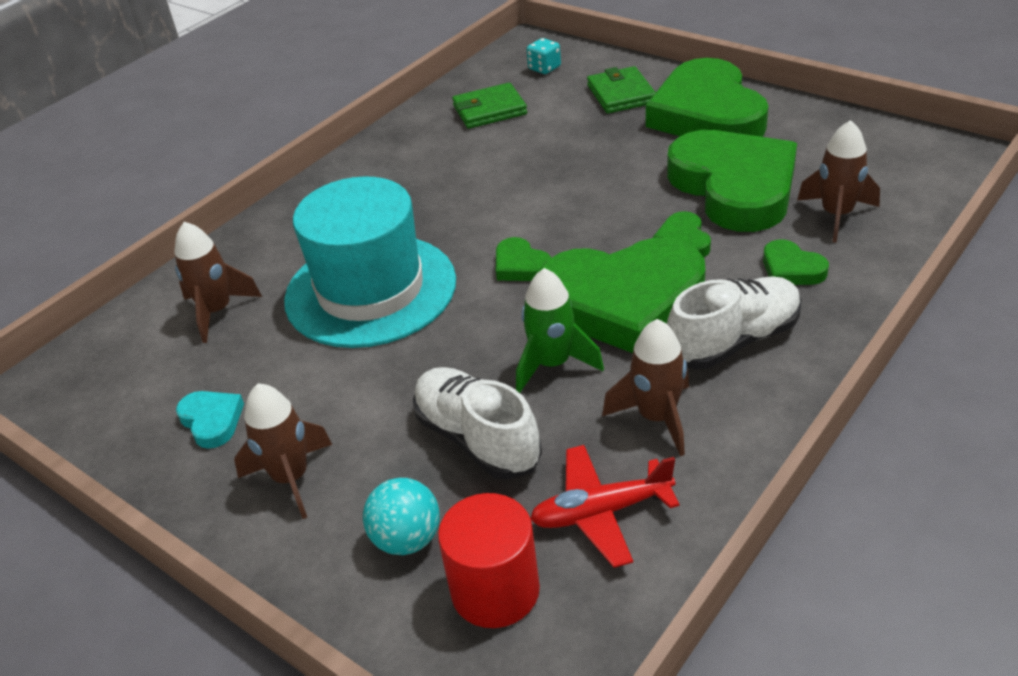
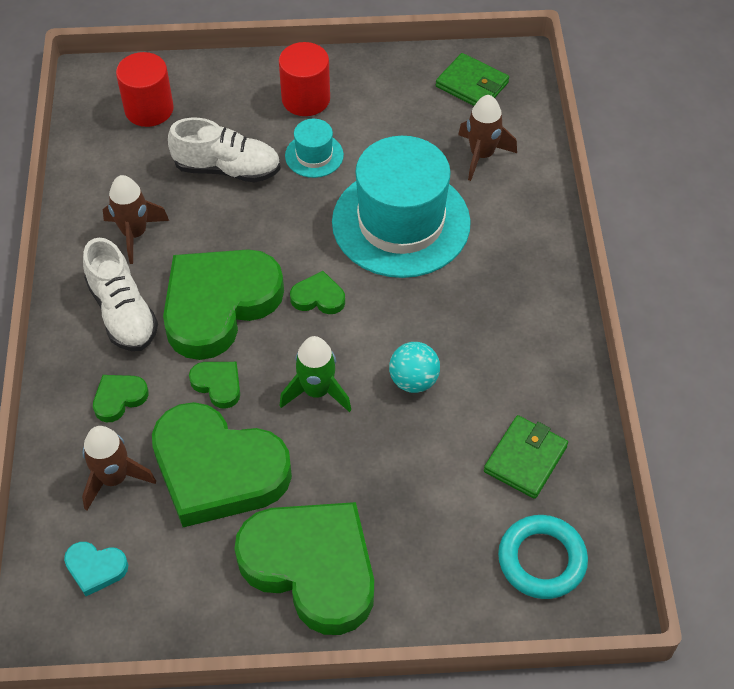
camera: 135 degrees right, 15 degrees up
turquoise heart [176,391,244,449] -> turquoise heart moved to [64,542,128,596]
brown rocket [234,384,332,519] -> red cylinder [279,42,330,116]
turquoise ball [363,478,440,555] -> turquoise ball moved to [389,342,440,393]
green rocket [516,268,604,393] -> green rocket moved to [279,336,351,412]
turquoise dice [526,38,561,74] -> turquoise ring [498,515,588,599]
red plane [530,445,680,568] -> none
green wallet [587,66,656,113] -> green wallet moved to [436,53,509,106]
white shoe [667,276,802,369] -> white shoe turned 45 degrees counterclockwise [83,238,158,351]
green heart [763,239,829,285] -> green heart turned 45 degrees counterclockwise [93,375,149,422]
none -> turquoise hat [285,119,344,178]

